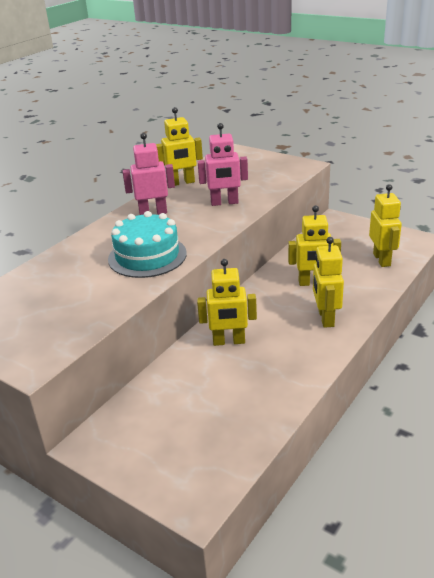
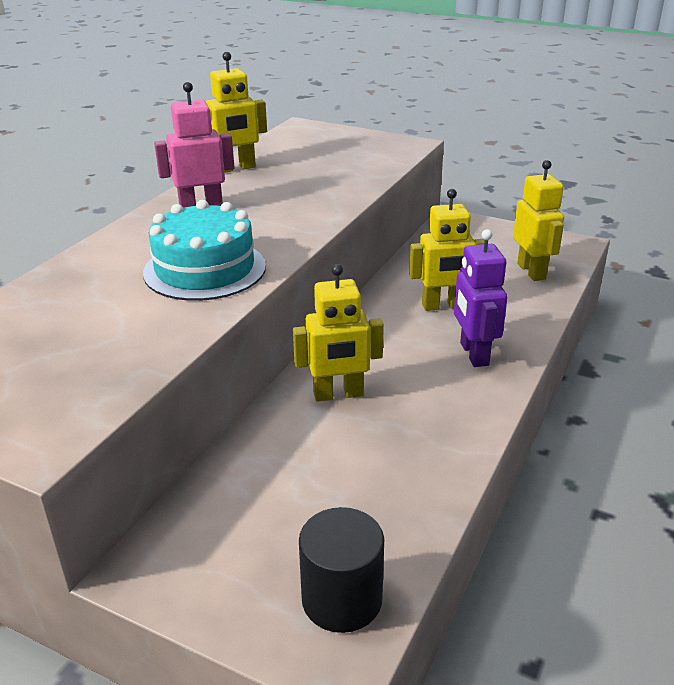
camera: 10 degrees left, 0 degrees up
pink robot [198,123,248,206] -> none
yellow robot [313,237,344,328] -> purple robot [454,229,508,367]
none -> black cylinder [299,507,384,633]

